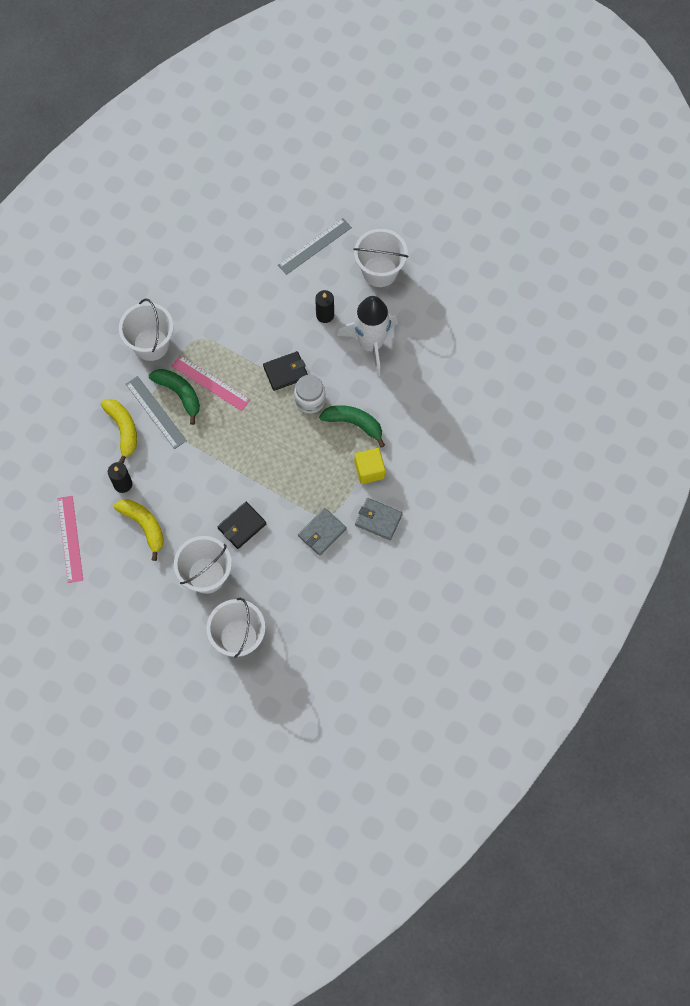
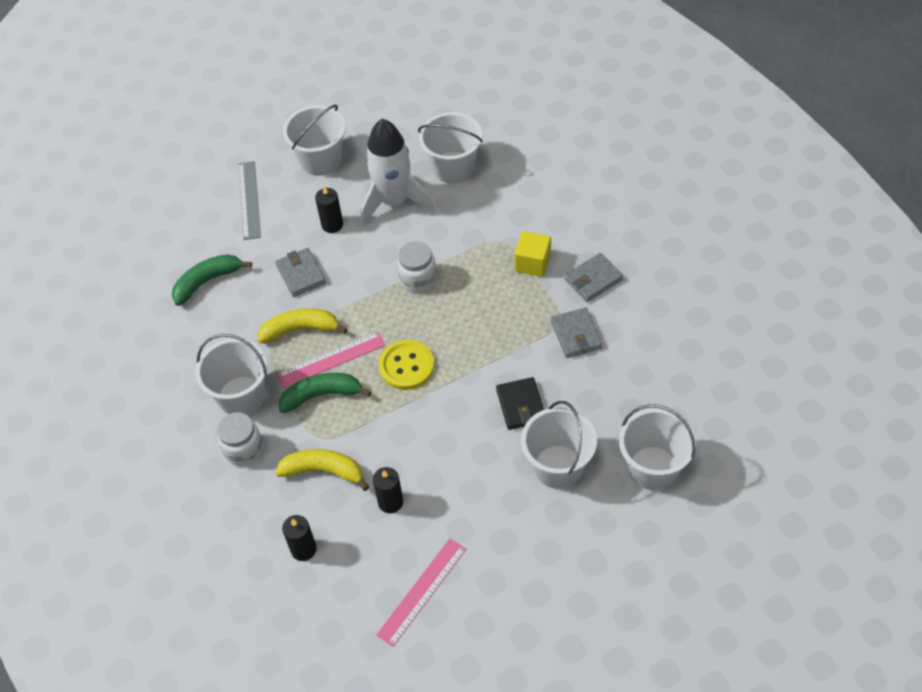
camera: 55 degrees left, 15 degrees down
pink ruler [57,496,83,583] -> pink ruler turned 75 degrees counterclockwise [376,539,466,647]
yellow banana [114,499,164,561] -> yellow banana moved to [258,309,347,344]
grey ruler [126,376,187,449] -> none
black wallet [263,351,308,391] -> none
green banana [319,405,385,448] -> green banana moved to [172,254,252,306]
none -> white jar [217,412,263,466]
none -> grey wallet [275,248,326,297]
none -> black candle [282,515,317,561]
none -> yellow button [379,340,434,390]
none -> white bucket [418,112,483,183]

